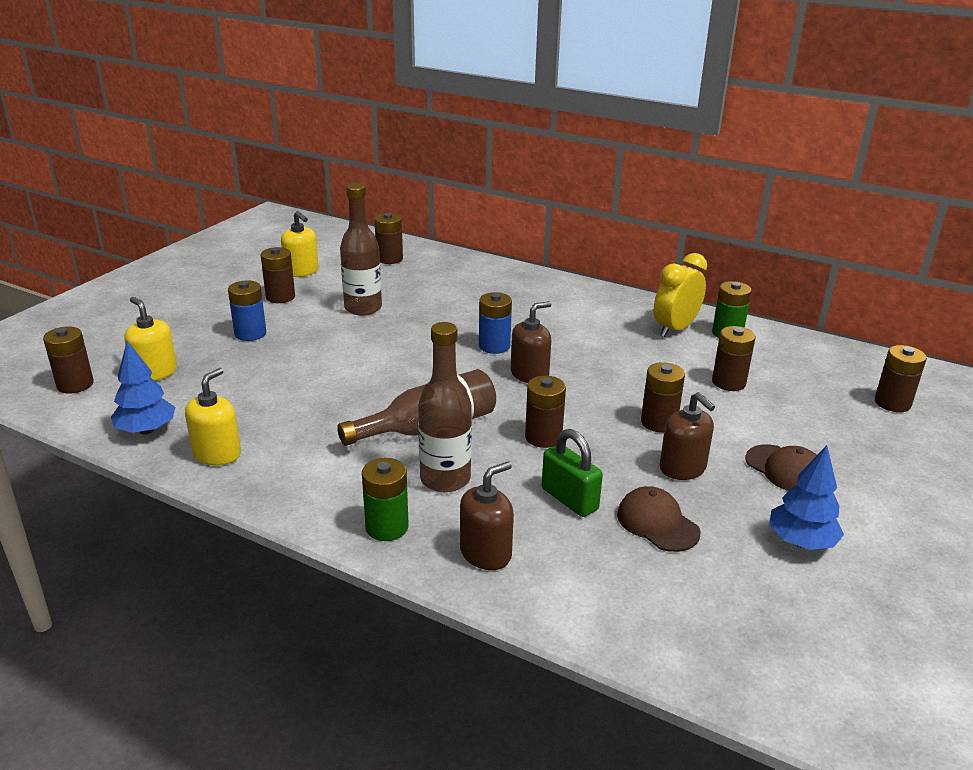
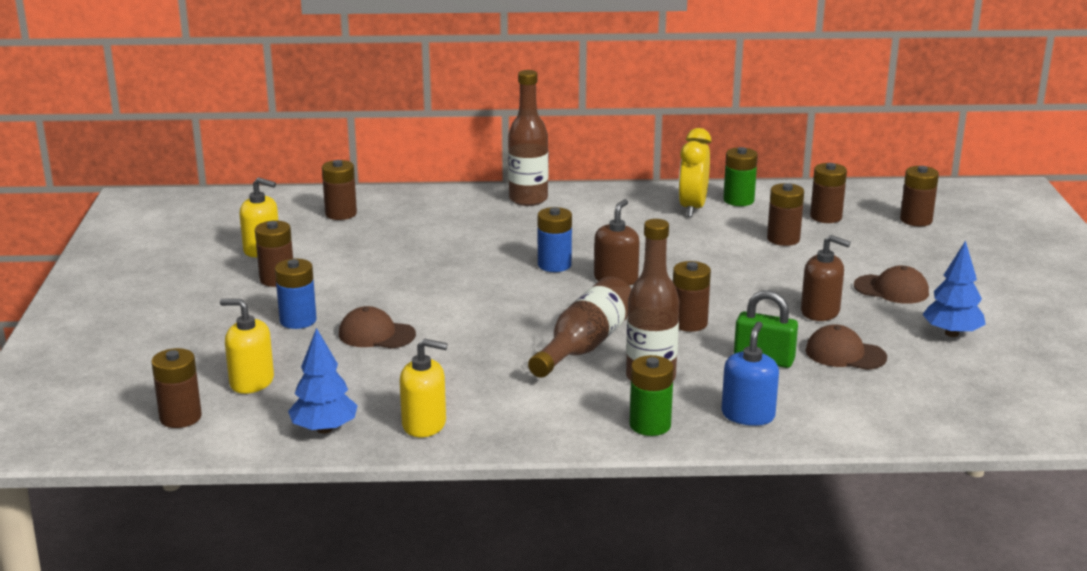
camera: 30 degrees left, 5 degrees down
yellow soap dispenser [185,368,241,465] -> yellow soap dispenser turned 105 degrees clockwise [400,338,448,437]
brown bottle [340,183,382,316] -> brown bottle moved to [508,70,548,206]
brown soap dispenser [460,461,514,570] -> blue soap dispenser [721,322,779,426]
brown battery [641,362,685,433] -> brown battery moved to [810,163,847,223]
none -> brown cap [339,306,416,349]

